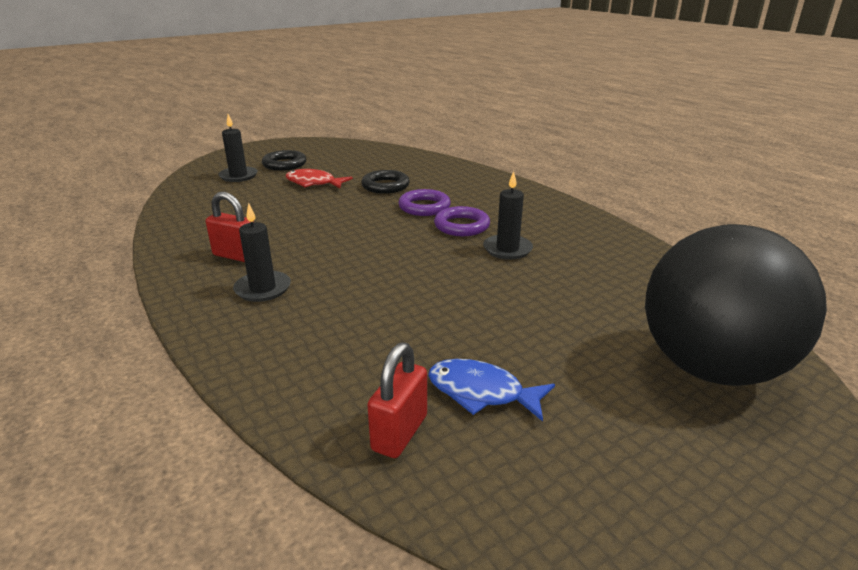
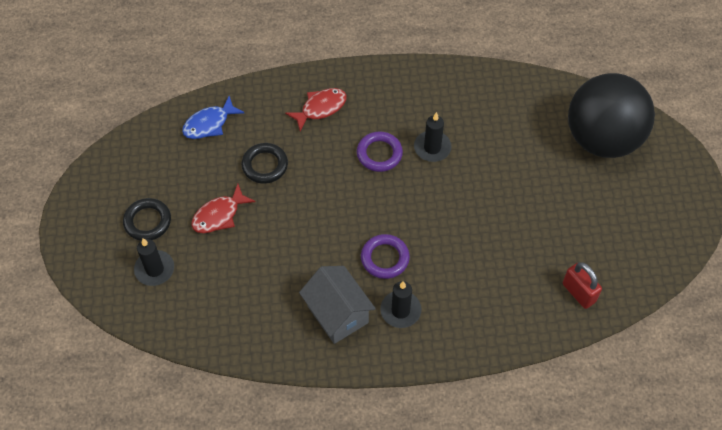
camera: 60 degrees left, 30 degrees up
red padlock [206,192,254,262] -> grey house [299,266,376,344]
purple ring [398,189,451,216] -> purple ring moved to [361,234,410,279]
blue fish [428,359,555,422] -> blue fish moved to [182,96,245,139]
none -> red fish [285,88,347,132]

